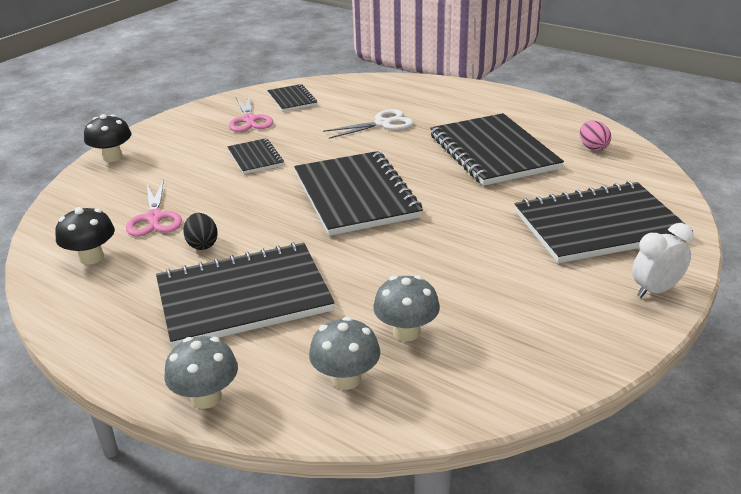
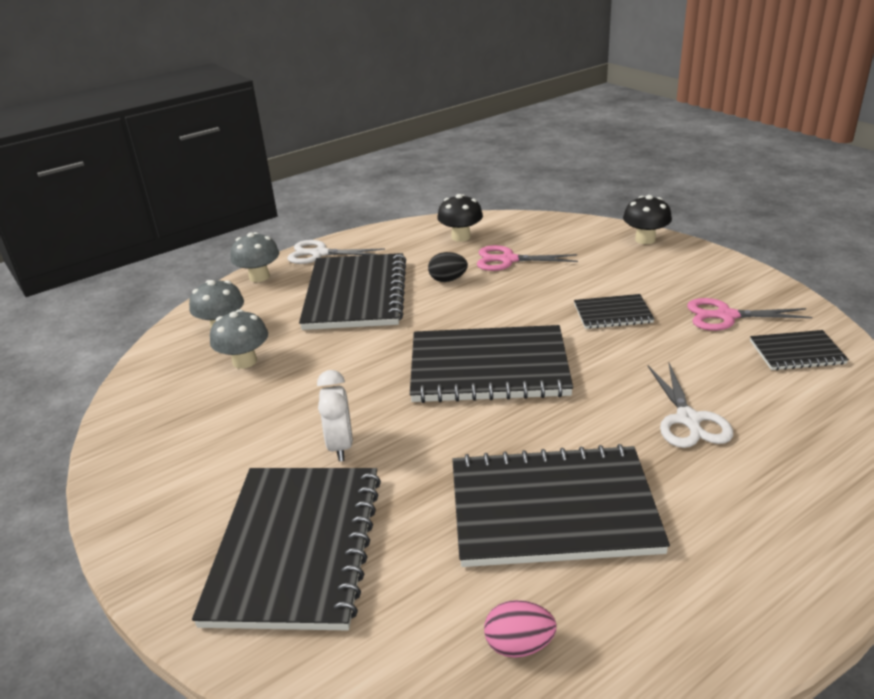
camera: 110 degrees right, 0 degrees up
white clock [632,223,693,298] -> white clock moved to [317,370,353,461]
none -> white scissors [287,240,385,264]

